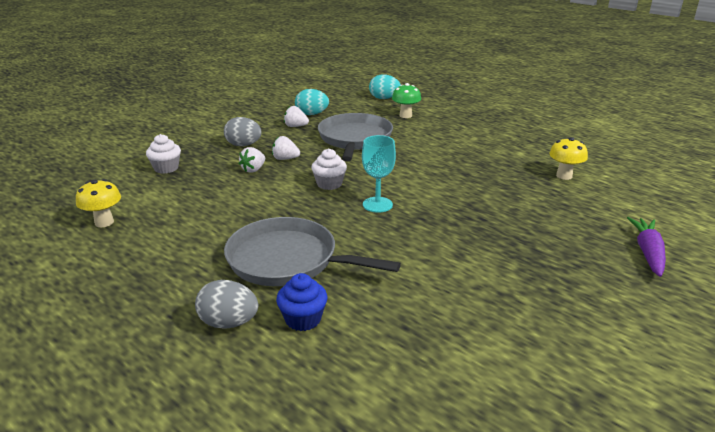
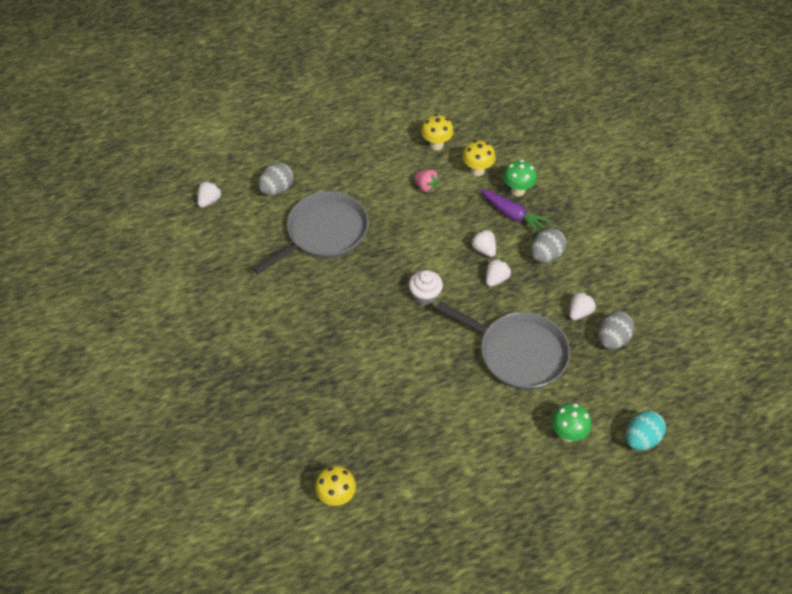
camera: 115 degrees right, 25 degrees up
white cupcake [146,134,181,174] -> green mushroom [503,160,537,196]
blue cupcake [276,273,328,331] -> none
turquoise egg [295,89,329,115] -> grey egg [598,311,634,349]
turquoise goblet [362,135,396,213] -> none
purple carrot [627,217,666,277] -> purple carrot moved to [480,189,551,234]
none -> white strawberry [197,181,222,208]
none -> pink strawberry [414,169,440,193]
none -> yellow mushroom [462,140,496,176]

